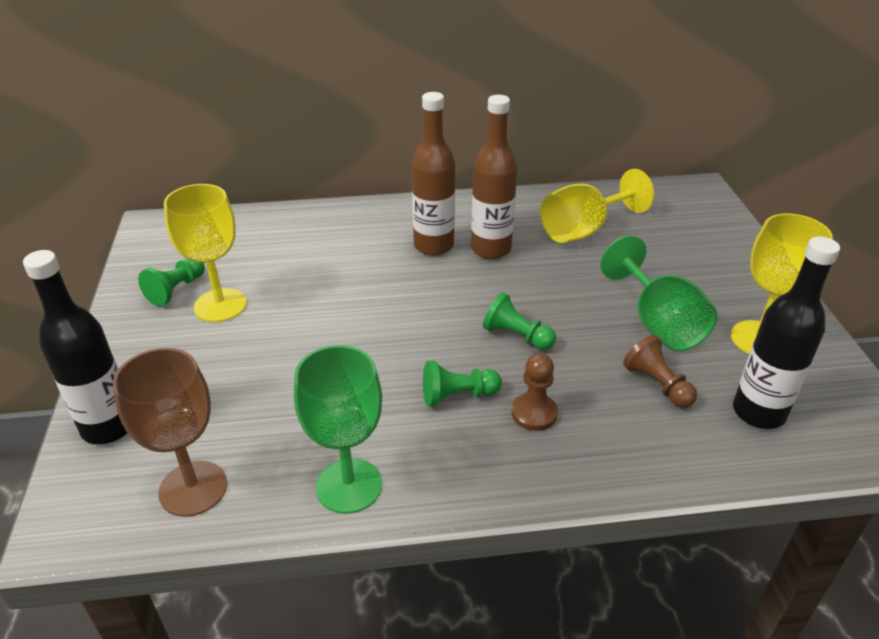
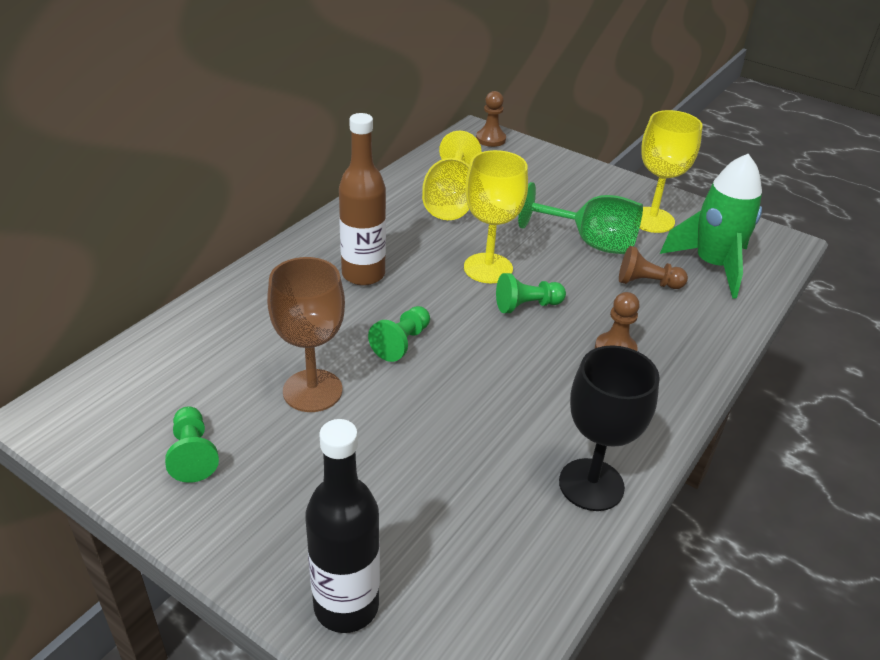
camera: 50 degrees left, 0 degrees up
brown goblet [113,348,227,517] -> brown goblet moved to [267,257,345,412]
yellow goblet [164,184,247,322] -> yellow goblet moved to [464,150,528,283]
green goblet [294,345,382,514] -> black goblet [559,345,660,511]
green pawn [423,361,502,407] -> green pawn moved to [368,306,430,362]
brown bottle [471,95,517,259] -> none
black bottle [733,237,840,429] -> green rocket [660,154,762,299]
none -> brown pawn [476,91,506,147]

